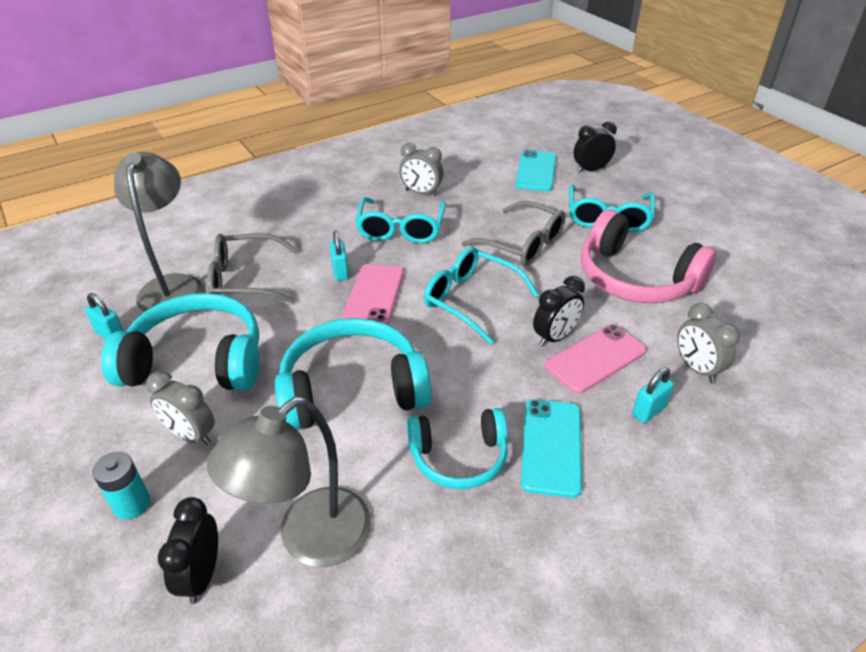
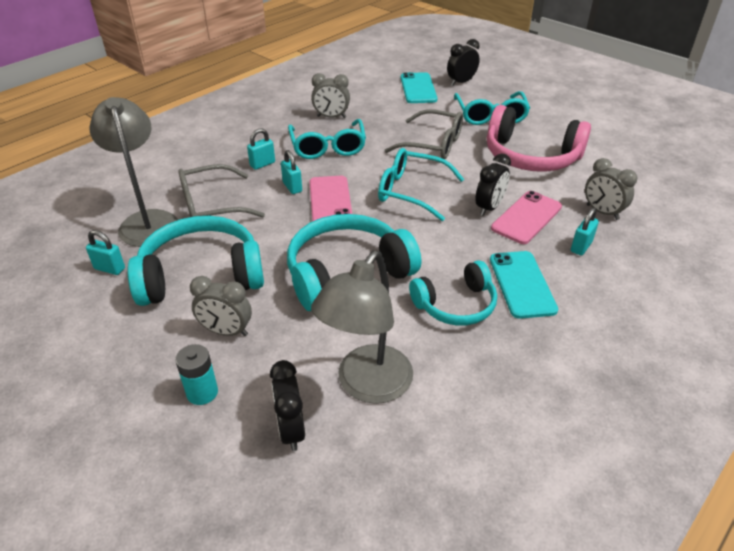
camera: 15 degrees left, 0 degrees up
none -> turquoise padlock [247,128,275,170]

